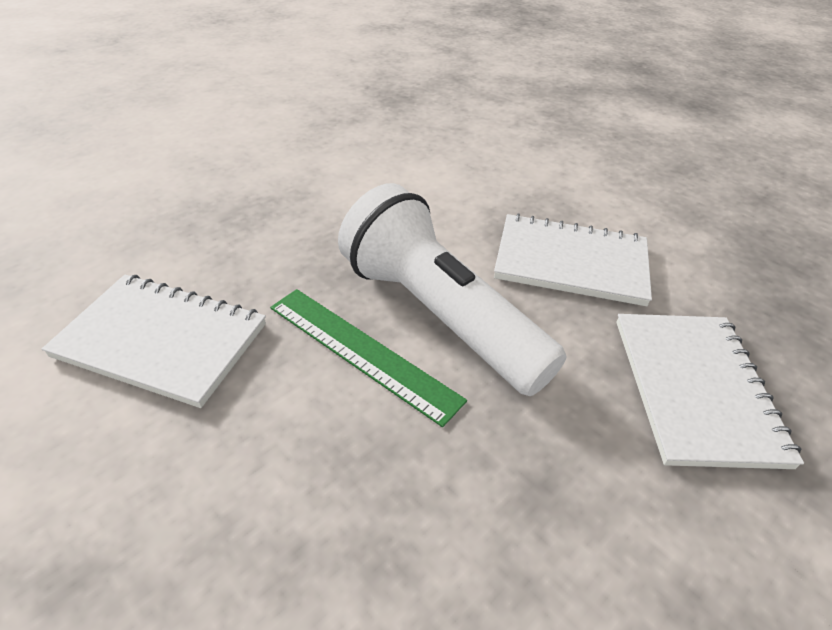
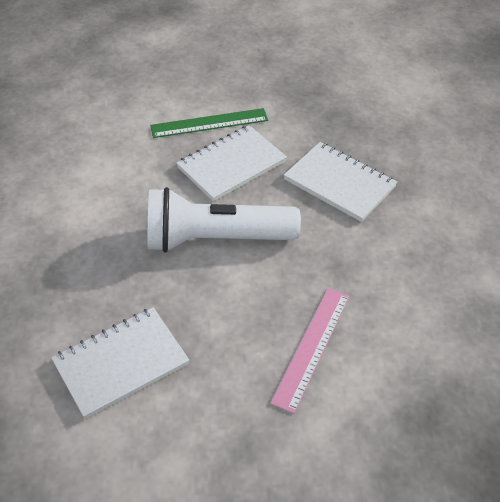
camera: 50 degrees left, 5 degrees up
green ruler [270,289,467,427] -> green ruler moved to [150,108,268,138]
none -> pink ruler [270,288,349,413]

